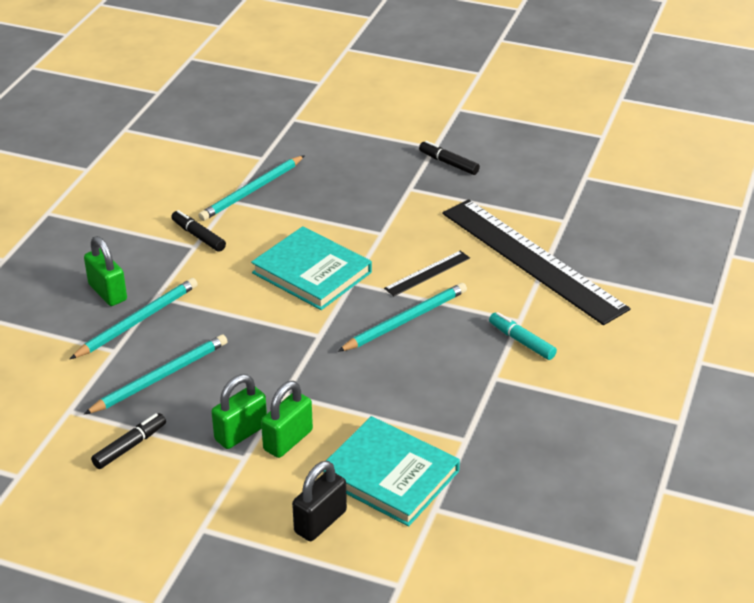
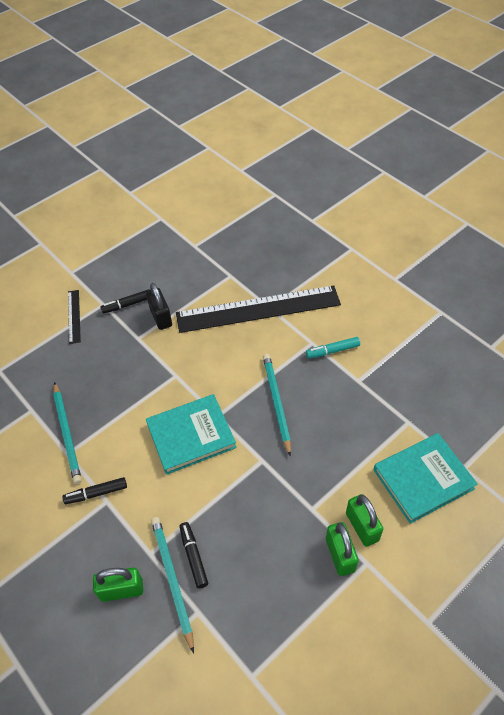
camera: 60 degrees left, 15 degrees up
turquoise pencil [84,334,227,414] -> none
black marker [91,413,166,469] -> black marker moved to [179,522,208,588]
black padlock [292,461,347,541] -> black padlock moved to [146,283,172,330]
black ruler [384,251,470,296] -> black ruler moved to [68,290,81,344]

